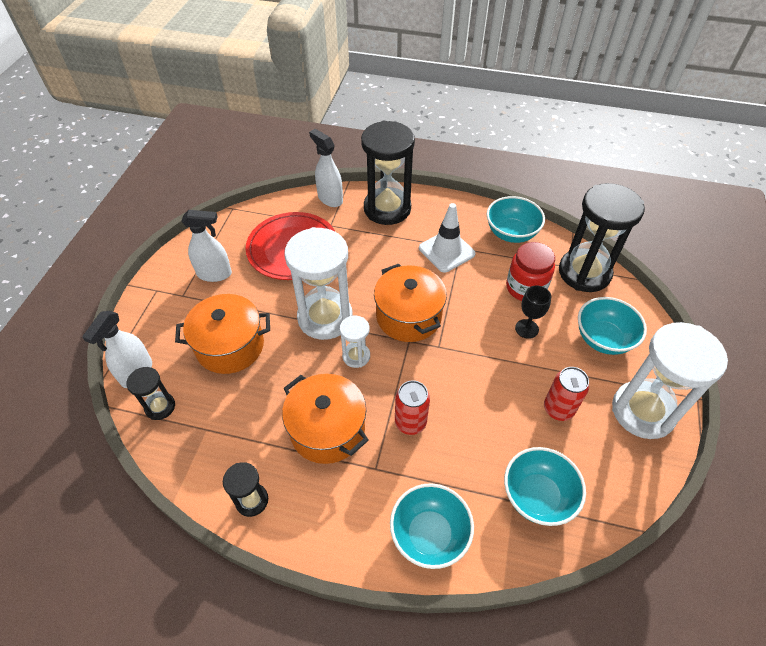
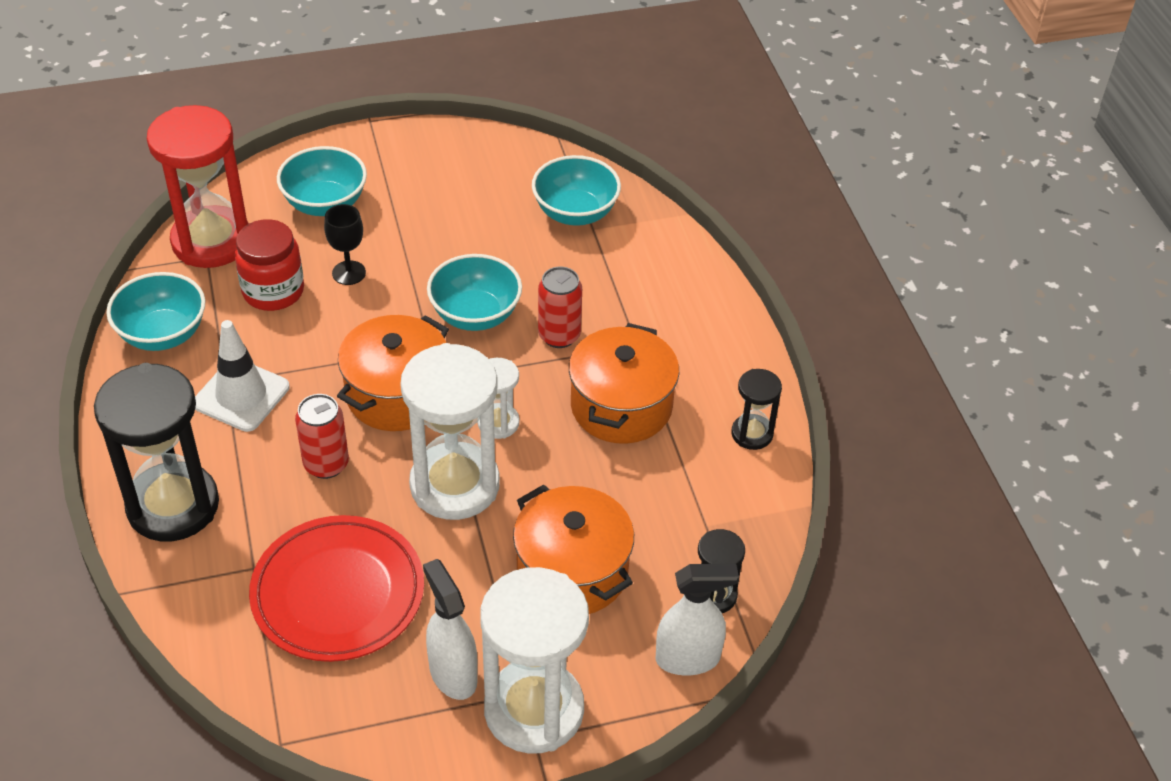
camera: 120 degrees left, 5 degrees down
white spray bottle [309,129,343,207] -> none
turquoise bowl [390,483,474,569] -> turquoise bowl moved to [427,254,522,331]
red can [544,367,589,421] -> red can moved to [295,394,349,479]
black hourglass [559,183,645,292] -> red hourglass [147,105,249,268]
white hourglass [612,322,728,439] -> white hourglass moved to [480,567,589,754]

